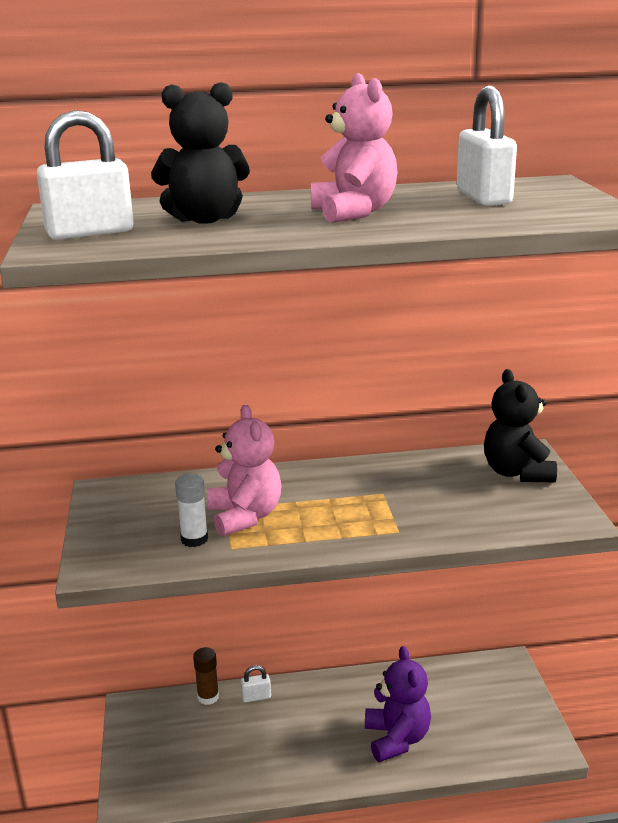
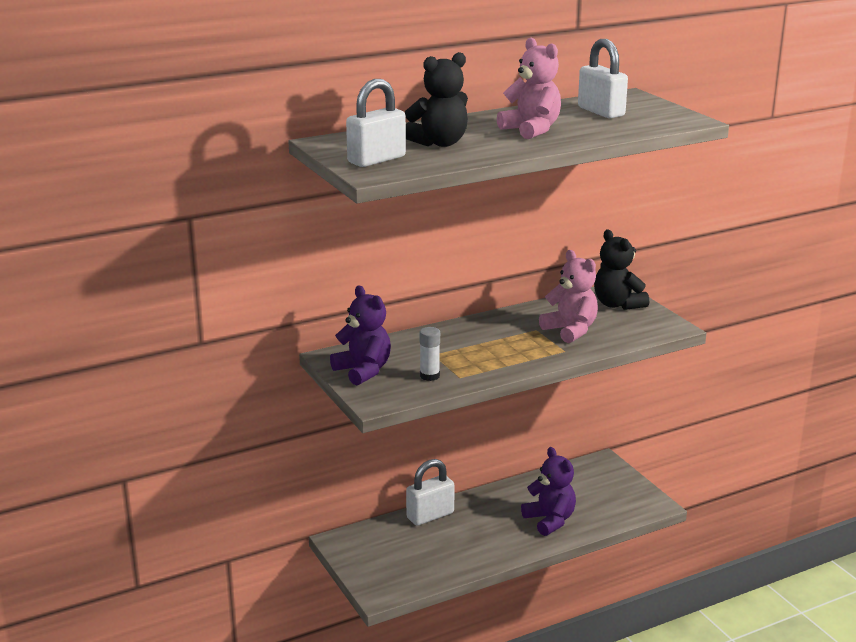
camera: 20 degrees left, 0 degrees up
brown glue stick [193,647,219,705] -> none
pink teddy bear [208,405,282,536] -> pink teddy bear moved to [539,250,598,343]
white padlock [241,665,271,703] -> white padlock [406,459,455,526], size x2.02
none -> purple teddy bear [330,285,391,385]

